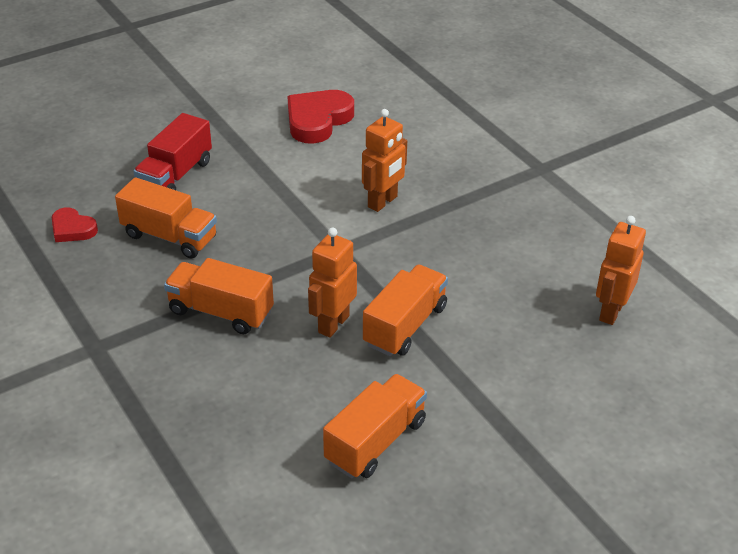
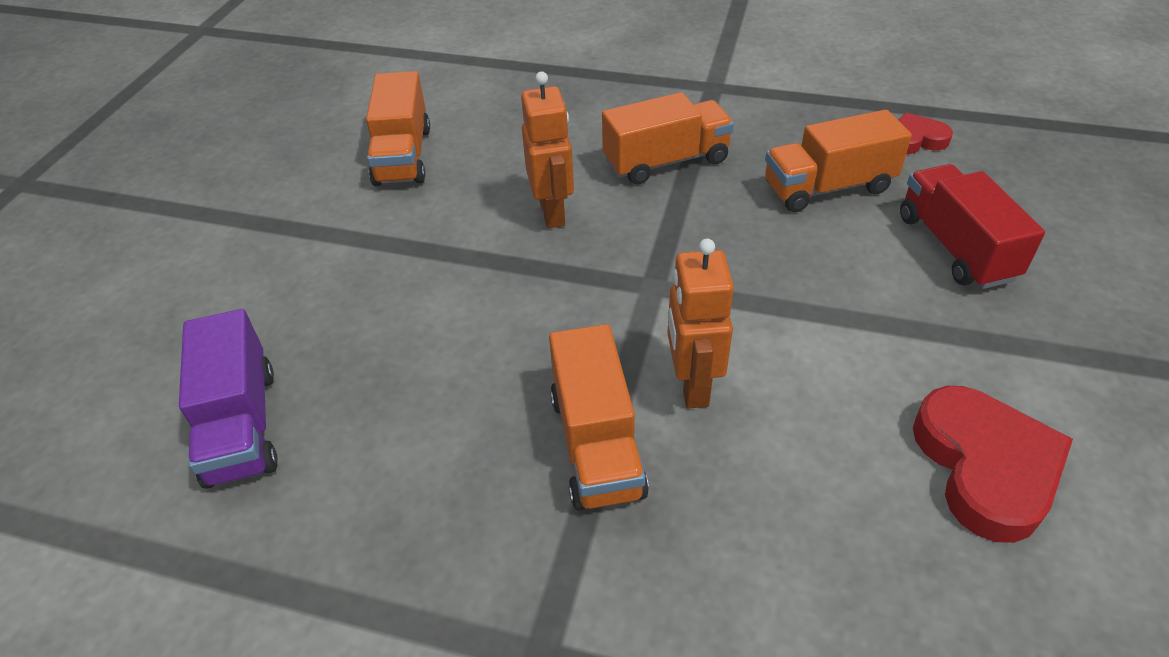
camera: 140 degrees right, 5 degrees up
orange truck [363,264,448,356] -> orange truck moved to [549,324,649,510]
orange robot [596,216,646,325] -> purple truck [179,309,278,489]

